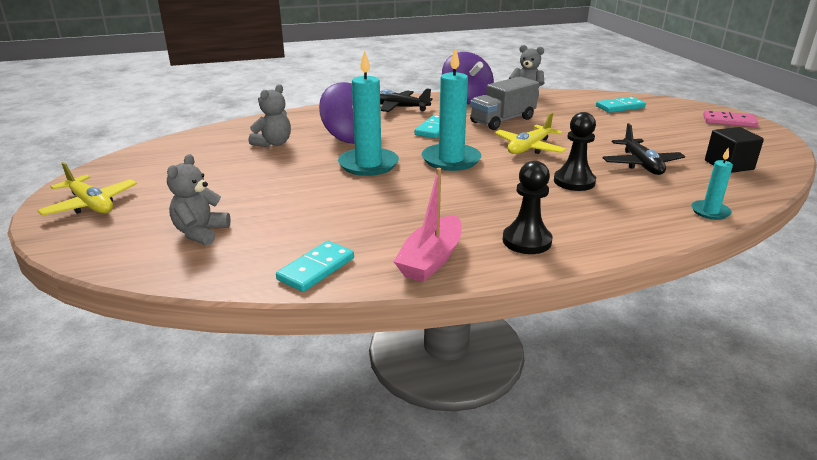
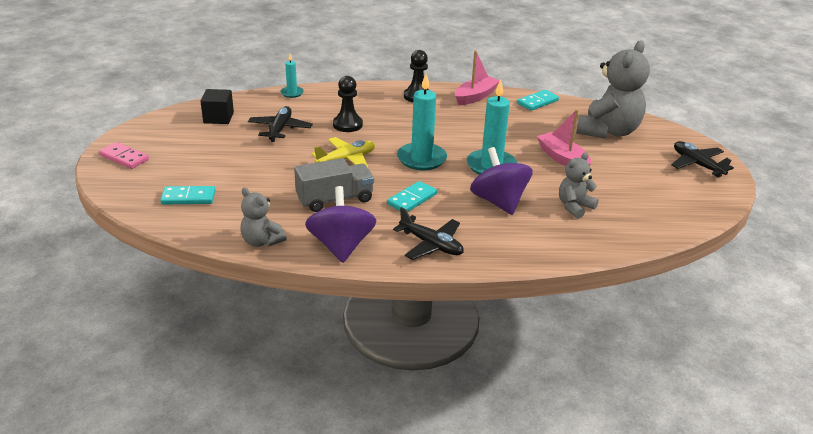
camera: 165 degrees left, 5 degrees up
yellow plane [37,162,137,216] -> black plane [671,141,734,178]
grey teddy bear [167,154,231,245] -> grey teddy bear [576,41,650,139], size x1.91
none -> pink boat [537,109,591,167]

